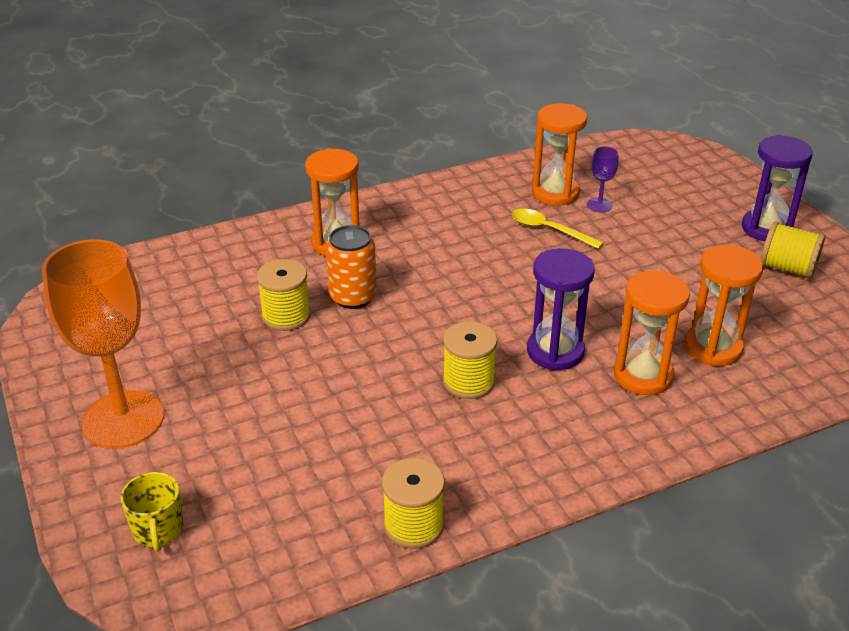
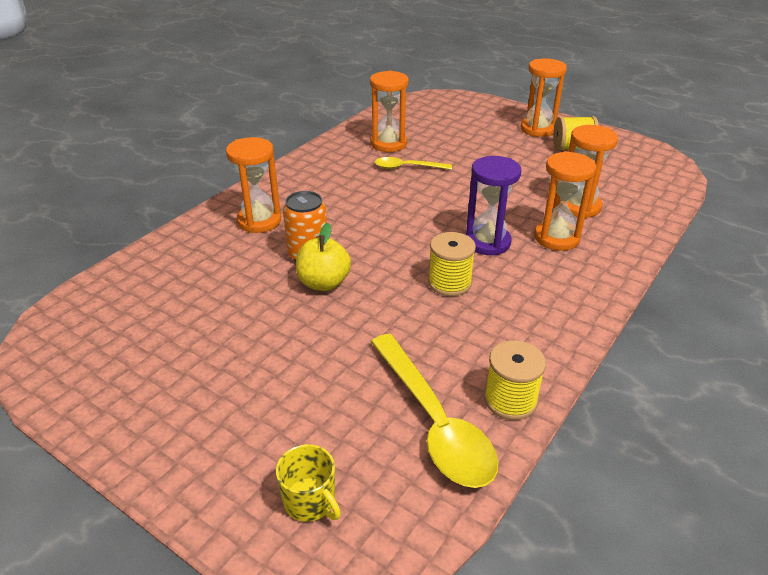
camera: 30 degrees left, 0 degrees up
orange goblet [42,239,164,449] -> none
yellow spool [257,259,311,331] -> none
purple goblet [587,146,618,212] -> none
purple hourglass [742,135,813,241] -> orange hourglass [520,58,567,137]
none -> yellow apple [296,223,351,291]
none -> yellow spoon [371,334,499,488]

